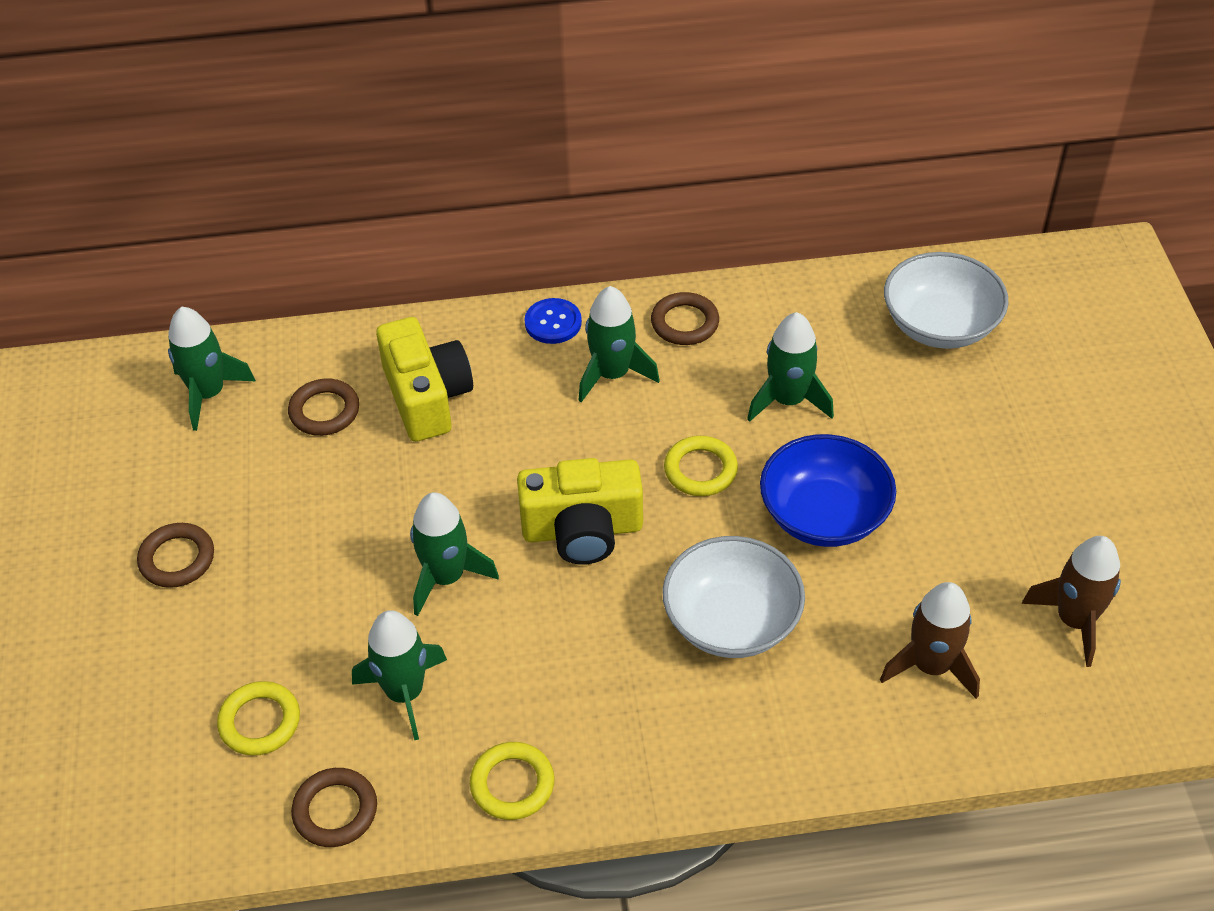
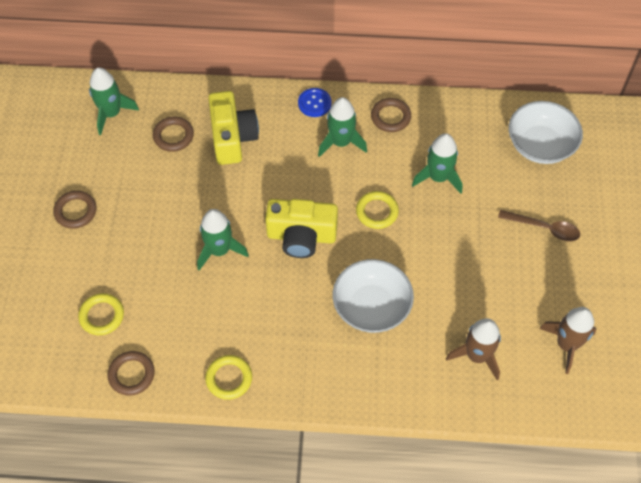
camera: 10 degrees right, 10 degrees up
green rocket [352,610,447,740] -> none
blue bowl [760,434,896,547] -> none
none -> brown spoon [498,210,580,241]

